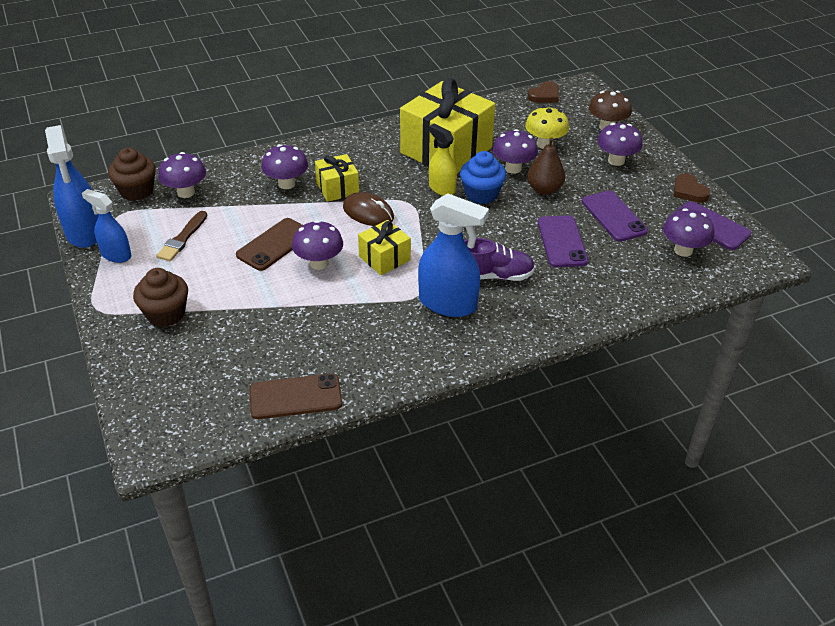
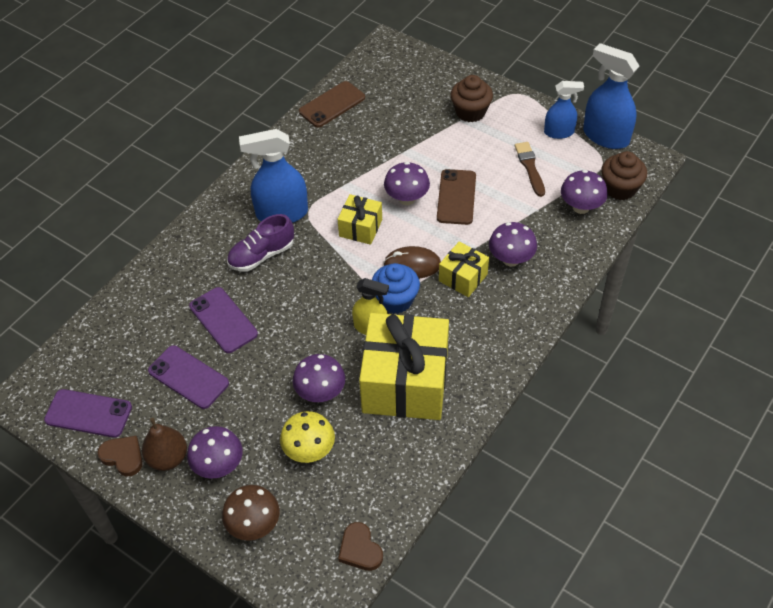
camera: 150 degrees right, 10 degrees up
blue cupcake [460,151,506,204] -> blue cupcake moved to [372,263,420,314]
brown pear [527,137,565,195] -> brown pear moved to [142,418,187,471]
brown heart [528,81,559,103] -> brown heart turned 45 degrees counterclockwise [338,522,383,571]
purple mushroom [663,208,714,257] -> none

